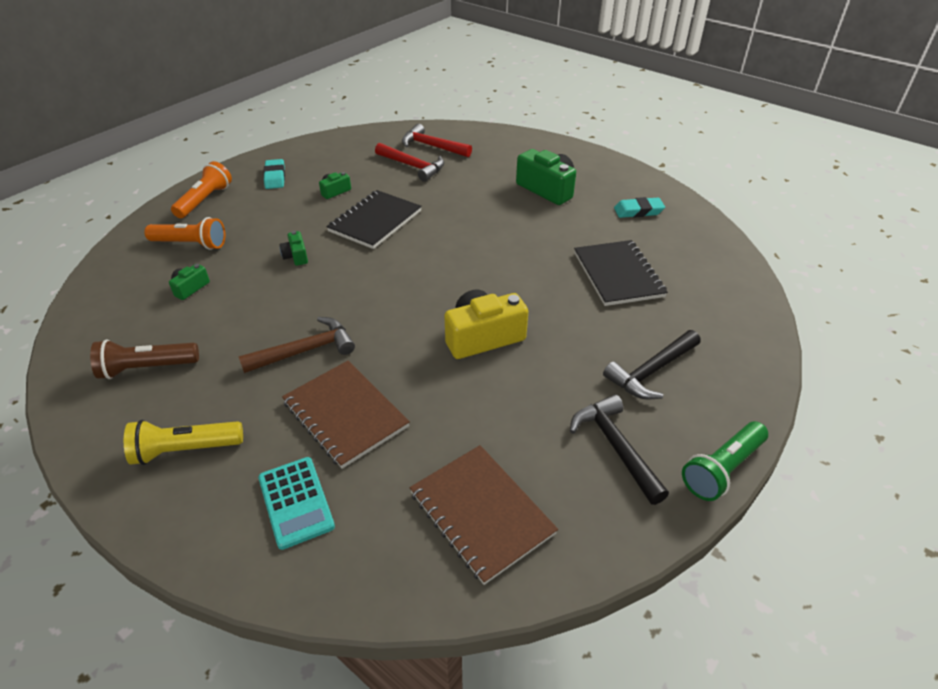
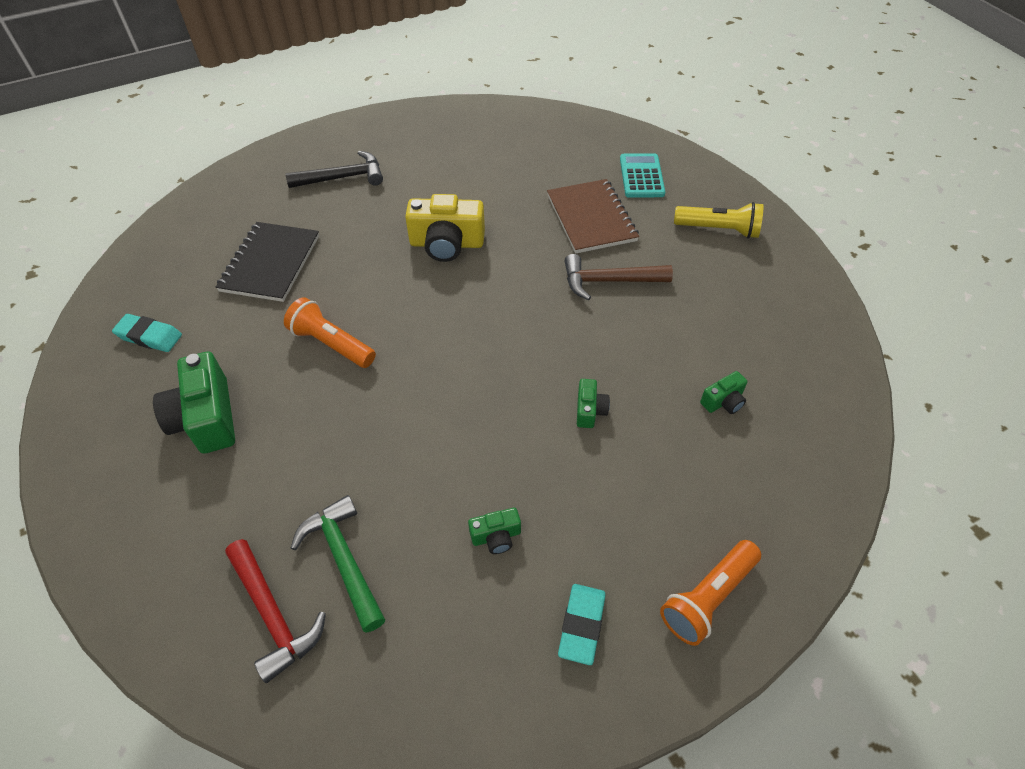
camera: 155 degrees left, 10 degrees up
brown flashlight [90,339,199,379] -> none
orange flashlight [144,217,225,250] -> orange flashlight moved to [284,297,376,368]
black notebook [327,190,422,249] -> none
red hammer [375,143,444,182] -> green hammer [291,495,385,633]
brown notebook [410,445,558,585] -> none
black hammer [570,394,669,505] -> none
green flashlight [682,422,768,501] -> none

